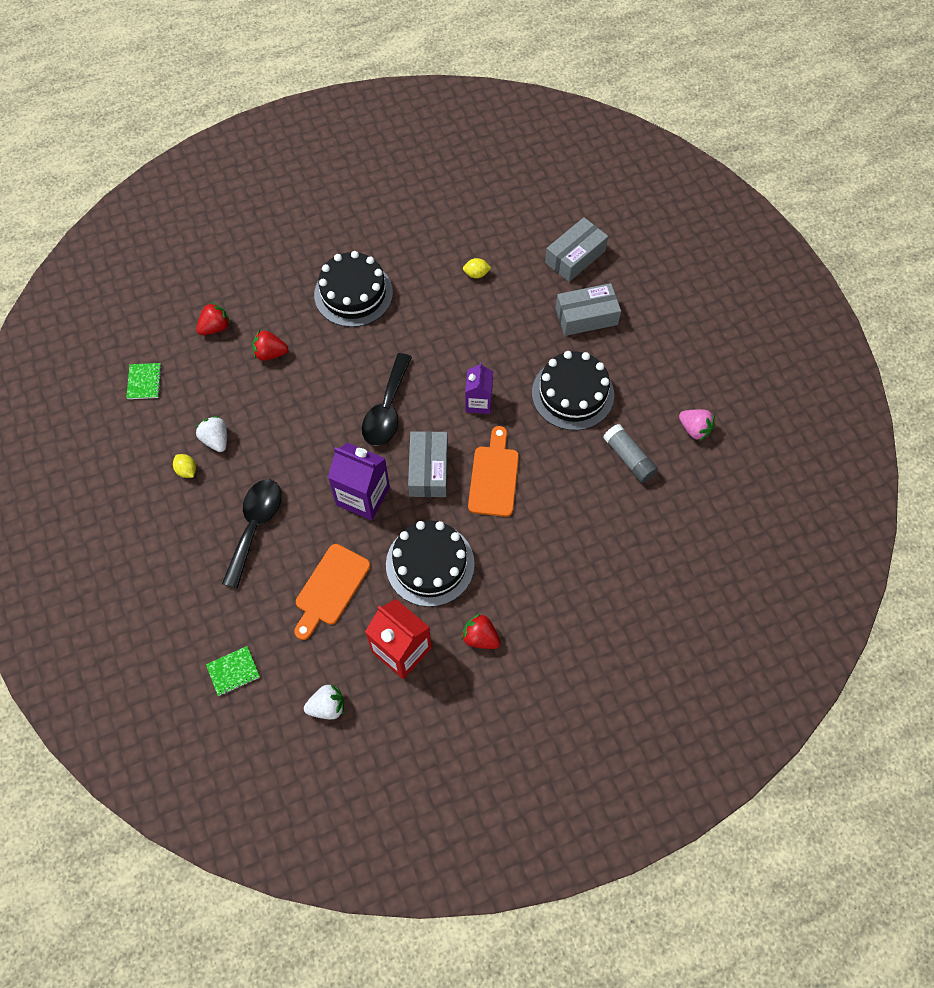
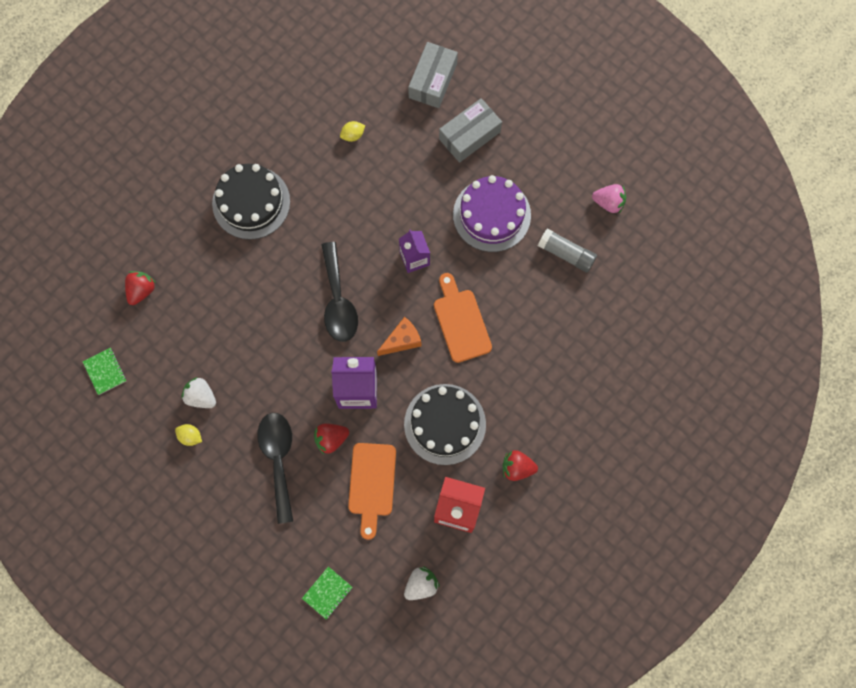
camera: 25 degrees left, 10 degrees up
red strawberry [252,330,288,361] -> red strawberry moved to [314,423,349,454]
grey box [408,431,448,497] -> orange cheese [377,317,421,356]
black cake [532,351,614,430] -> purple cake [453,175,531,252]

